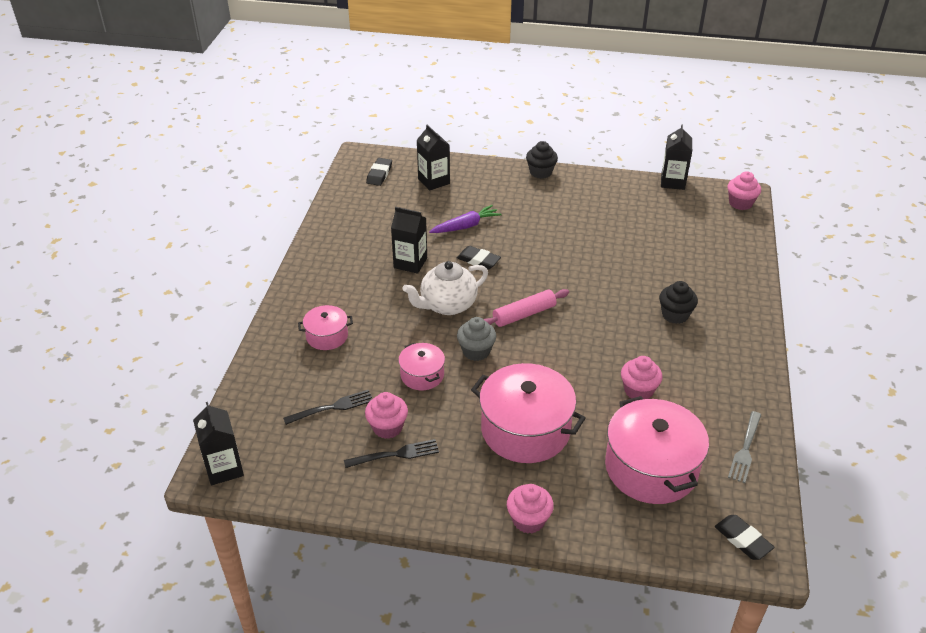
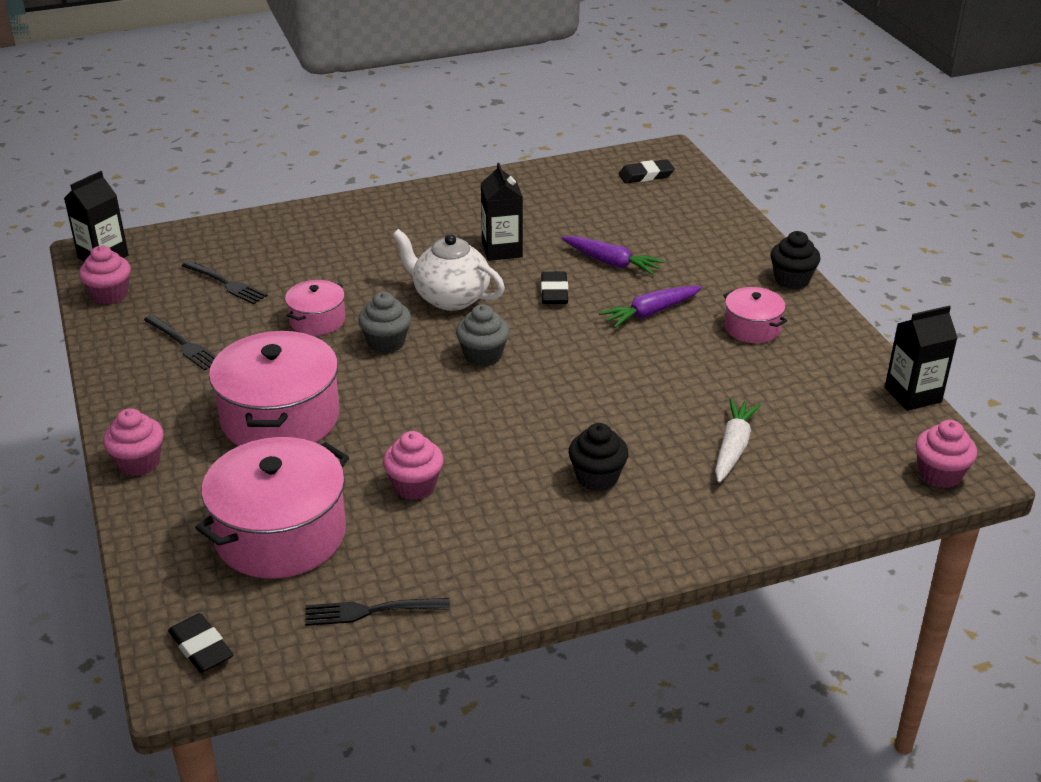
camera: 60 degrees right, 5 degrees down
pink pot [298,305,353,350] -> pink pot moved to [723,287,787,343]
pink cupcake [365,392,408,439] -> pink cupcake moved to [79,245,131,305]
black carton [417,124,450,191] -> none
pink rolling pin [483,289,569,327] -> grey cupcake [456,304,510,367]
black eraser [715,515,775,560] -> black eraser turned 60 degrees counterclockwise [168,613,234,673]
grey fork [728,411,761,483] -> black fork [305,598,450,626]
none -> purple carrot [599,286,702,328]
none -> white carrot [715,398,761,483]

